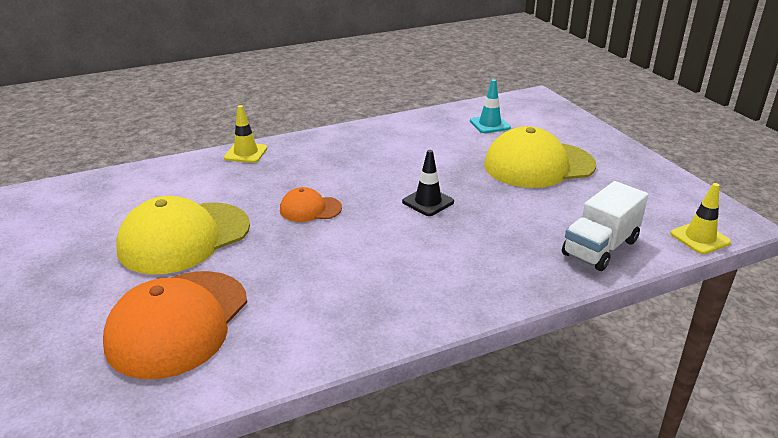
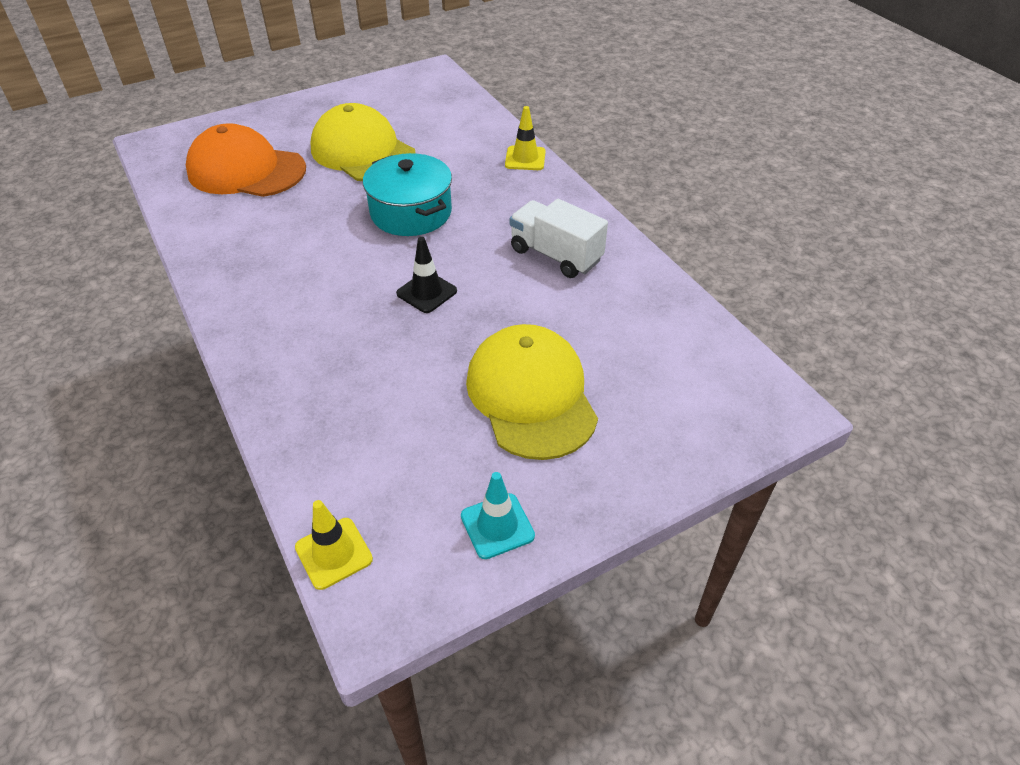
camera: 85 degrees right, 15 degrees up
orange cap [280,187,342,222] -> turquoise pot [363,153,452,236]
turquoise traffic cone [470,79,511,133] -> turquoise traffic cone moved to [461,472,535,559]
white truck [562,181,649,271] -> white truck moved to [510,199,608,278]

